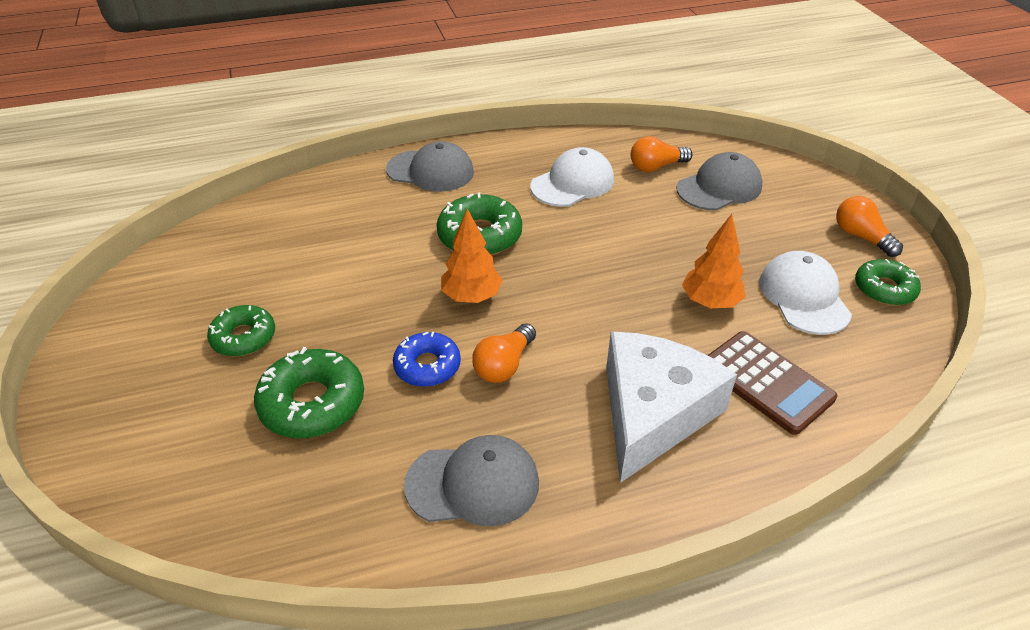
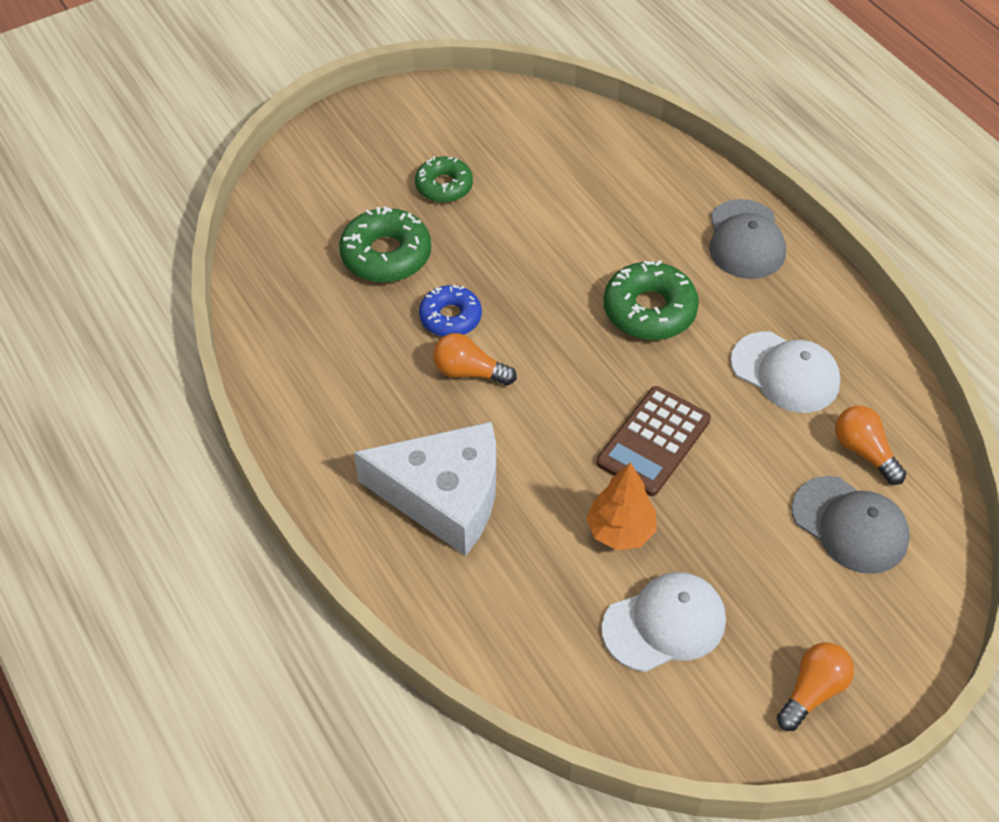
camera: 75 degrees right, 10 degrees up
grey cap [404,435,539,526] -> none
orange tree [441,209,503,303] -> none
brown calculator [707,331,837,435] -> brown calculator moved to [596,386,711,496]
green donut [855,259,921,306] -> none

